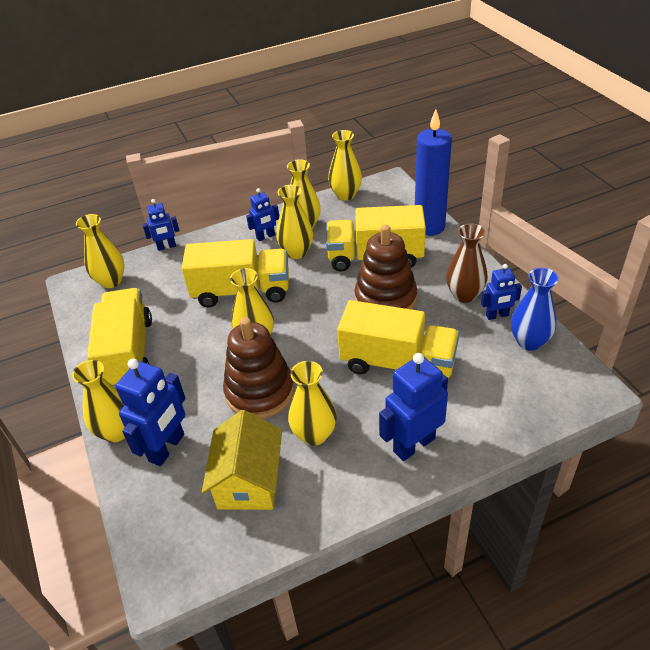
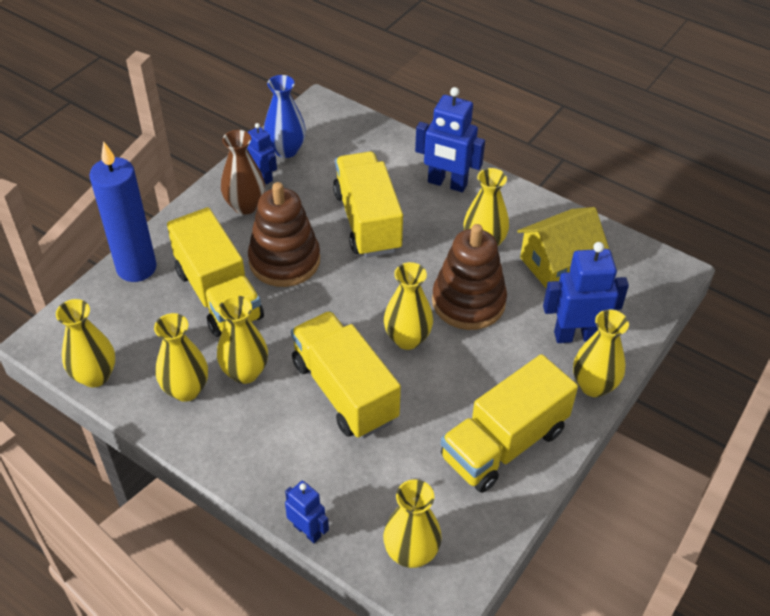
camera: 125 degrees left, 5 degrees up
blue robot [246,188,279,241] -> none

